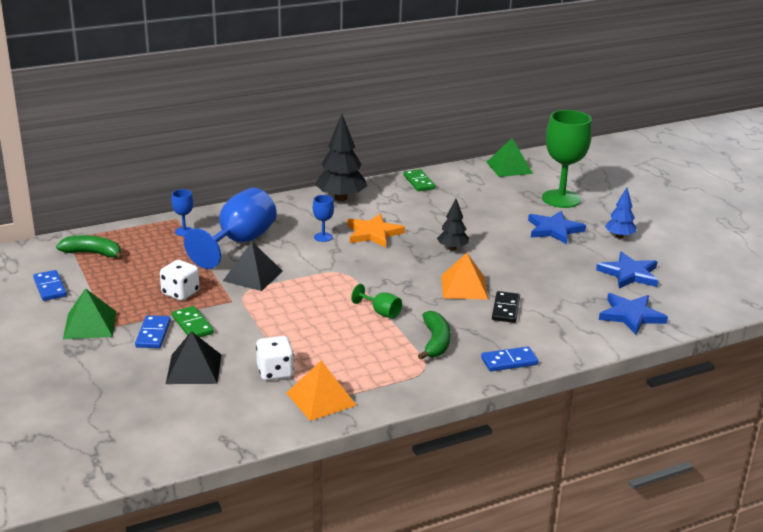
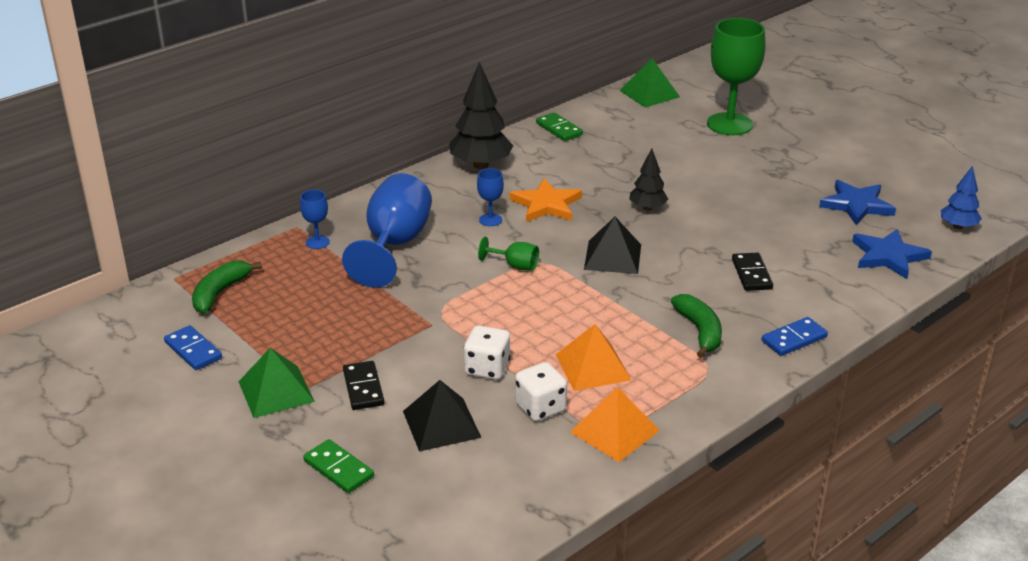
camera: 15 degrees left, 5 degrees up
green banana [56,235,124,260] -> green banana turned 60 degrees counterclockwise [192,260,262,313]
blue domino [135,315,171,348] -> black domino [343,361,384,410]
white dice [160,260,200,301] -> white dice moved to [464,325,511,380]
green domino [172,306,214,337] -> green domino moved to [303,439,374,493]
black pyramid [223,242,283,291] -> black pyramid moved to [584,217,641,274]
green goblet [351,284,402,319] -> green goblet moved to [478,237,539,271]
orange pyramid [441,253,488,299] -> orange pyramid moved to [555,324,631,391]
blue star [528,211,586,244] -> none
blue tree [605,188,636,238] -> blue tree moved to [941,166,982,229]

